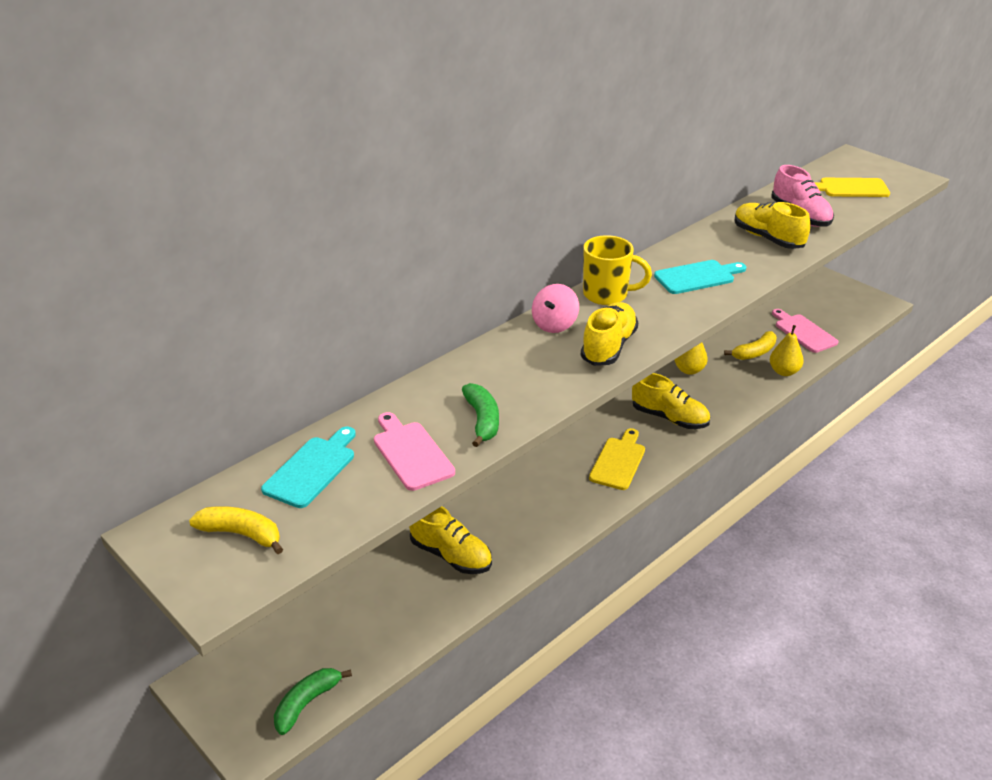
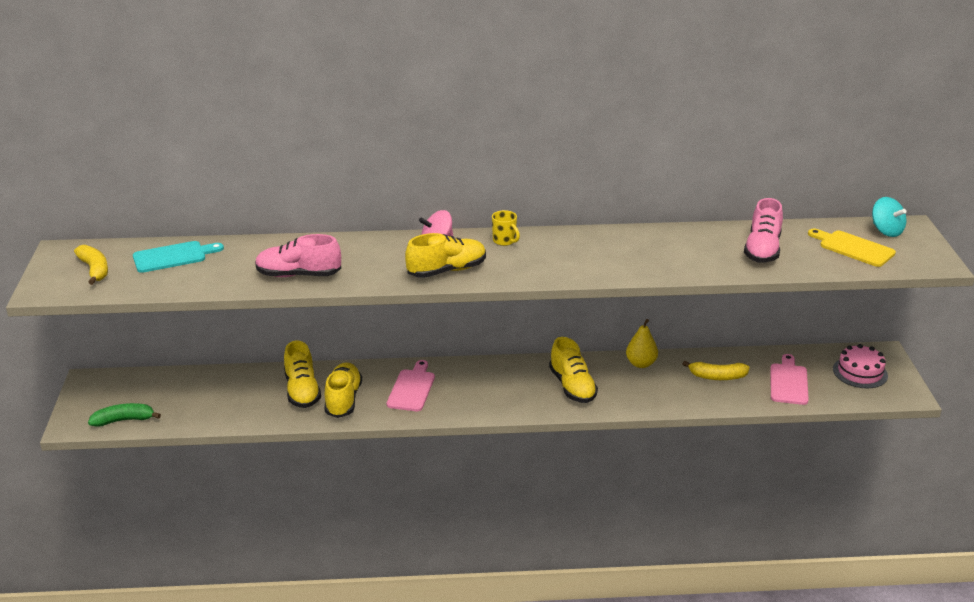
camera: 40 degrees right, 5 degrees down
pink cutting board [374,412,455,491] -> pink cutting board moved to [386,360,435,411]
green banana [462,383,499,447] -> pink shoe [255,234,341,277]
yellow mug [583,235,652,305] -> yellow mug [492,210,520,246], size x0.58
yellow cutting board [589,428,645,490] -> none
turquoise cutting board [654,260,746,294] -> none
yellow shoe [734,202,810,249] -> yellow shoe moved to [324,362,362,418]
yellow pear [770,325,804,376] -> none
none -> pink cake [833,344,888,388]
none -> turquoise spinning top [872,197,907,237]

